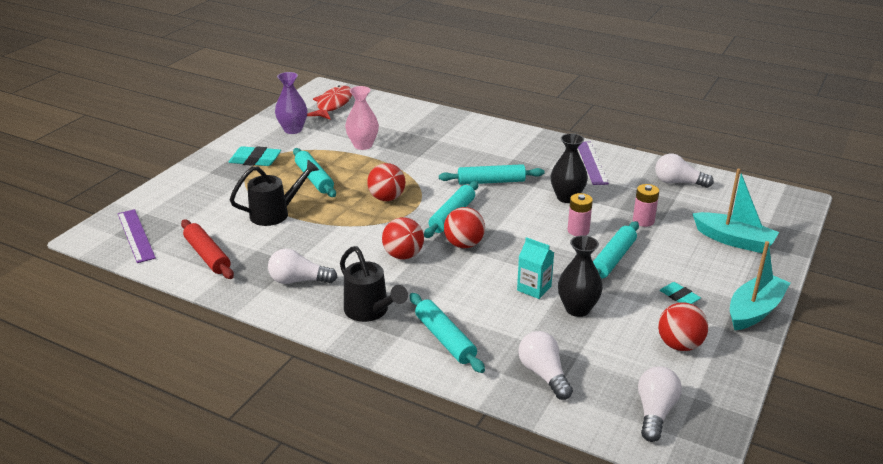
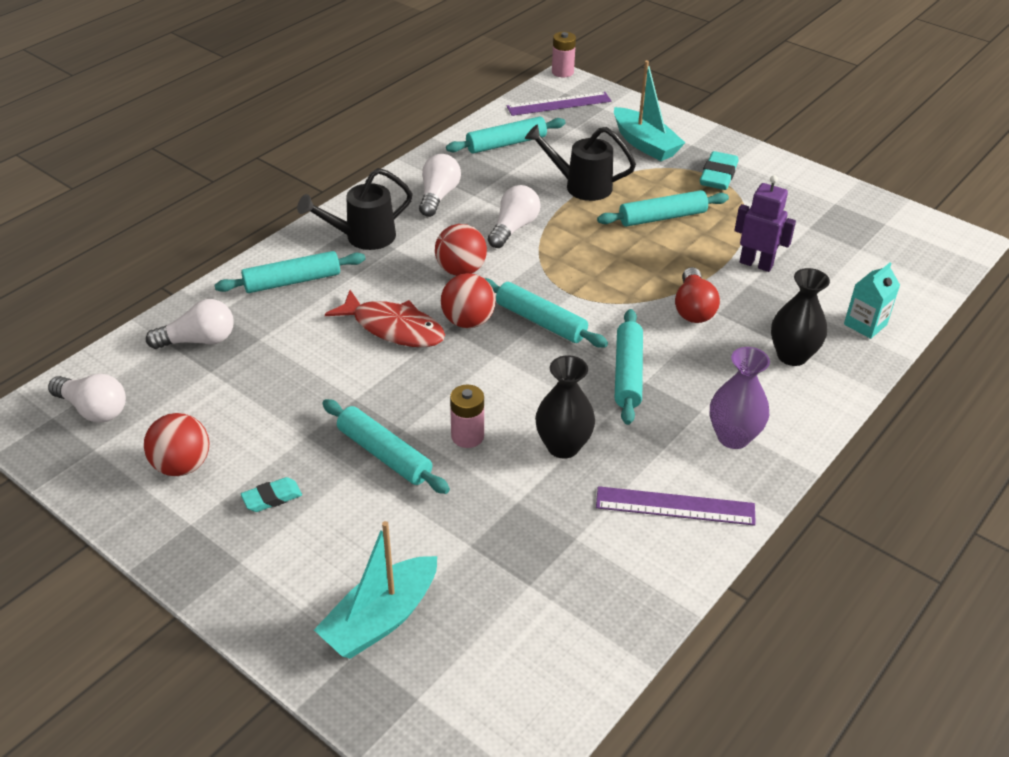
camera: 100 degrees right, 10 degrees up
red rolling pin [181,219,234,279] -> turquoise rolling pin [446,116,565,154]
black watering can [230,160,319,226] -> black watering can turned 120 degrees clockwise [525,124,636,201]
purple vase [275,72,307,134] -> purple vase moved to [710,347,770,449]
red fish [307,85,352,120] -> red fish moved to [325,290,445,347]
pink vase [345,86,379,150] -> purple robot [734,175,796,272]
red ball [367,163,405,201] -> none
turquoise carton [517,237,554,299] -> turquoise carton moved to [844,262,900,339]
black vase [558,235,603,317] -> black vase moved to [771,268,830,366]
pink battery [633,184,659,227] -> pink battery moved to [552,32,576,77]
white light bulb [655,154,714,188] -> white light bulb moved to [488,185,541,248]
turquoise boat [730,241,790,330] -> turquoise boat moved to [614,60,685,161]
none -> red light bulb [675,267,720,323]

